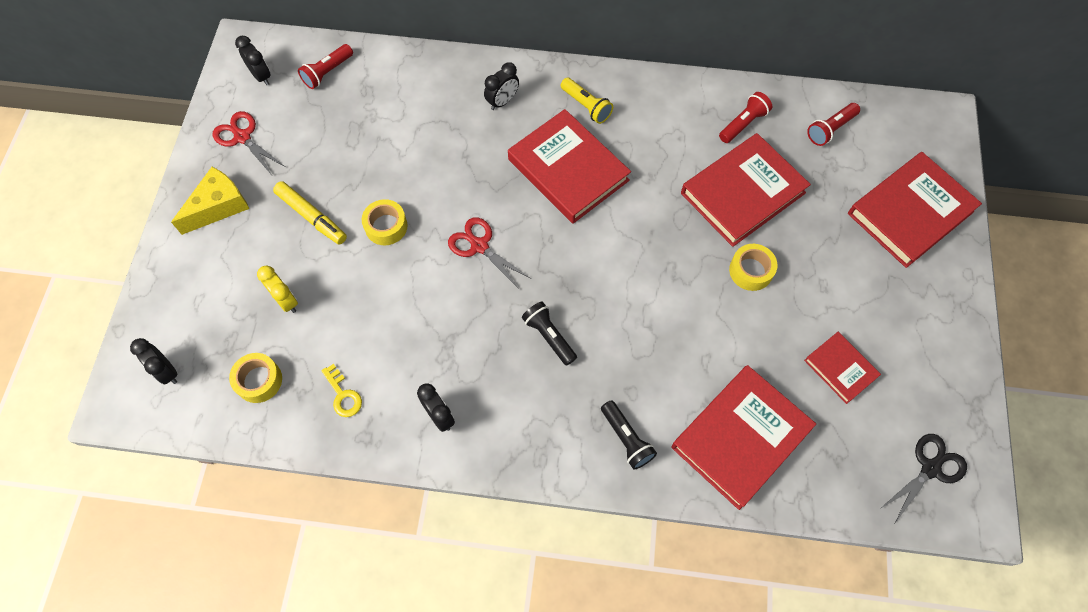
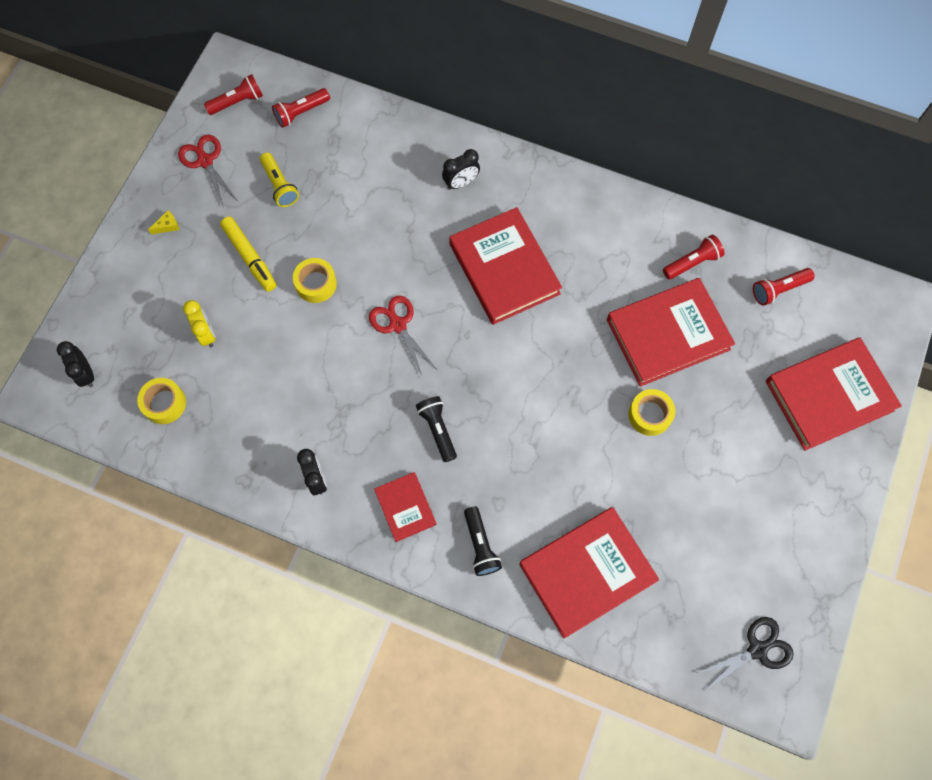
camera: 15 degrees right, 5 degrees up
yellow cheese [171,167,249,235] -> yellow cheese [148,210,179,234], size x0.42
black clock [235,36,271,85] -> red flashlight [204,74,263,115]
yellow key [321,364,362,417] -> none
yellow flashlight [561,77,613,124] -> yellow flashlight moved to [260,152,299,207]
red book [804,332,881,404] -> red book moved to [374,472,436,542]

